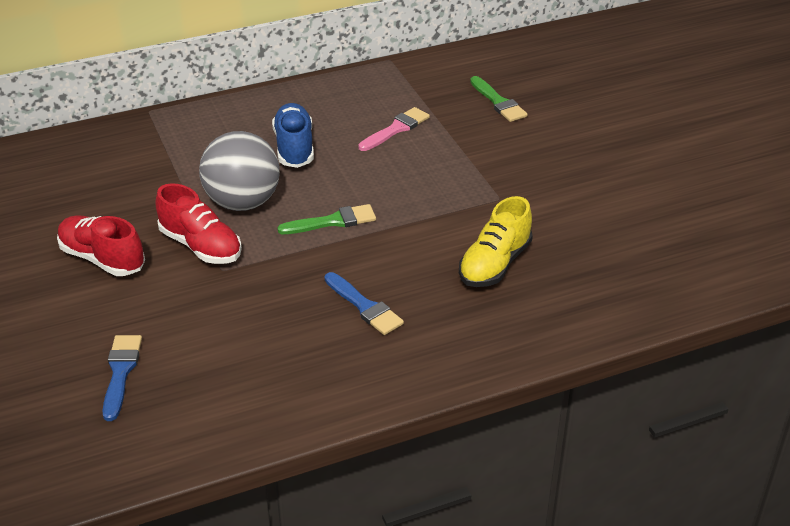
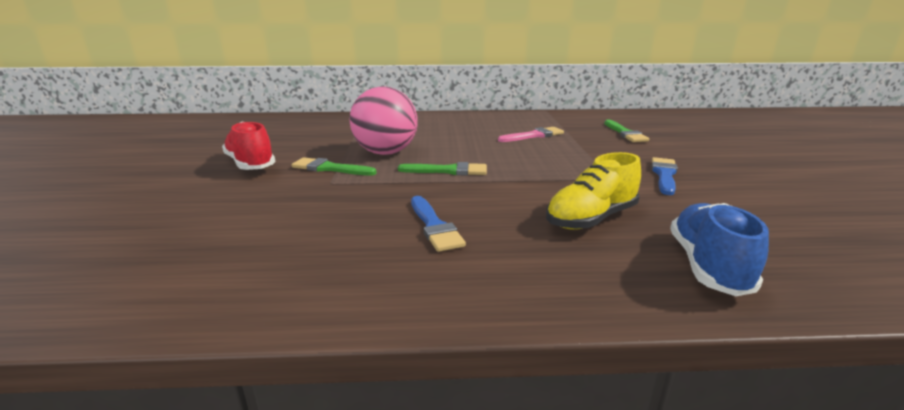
camera: 20 degrees right, 15 degrees down
blue brush [102,335,142,421] -> blue brush moved to [652,157,678,195]
red shoe [155,183,242,264] -> green brush [291,157,377,176]
grey ball [199,131,280,211] -> pink ball [349,86,418,155]
blue shoe [272,103,314,168] -> blue shoe moved to [670,203,769,296]

